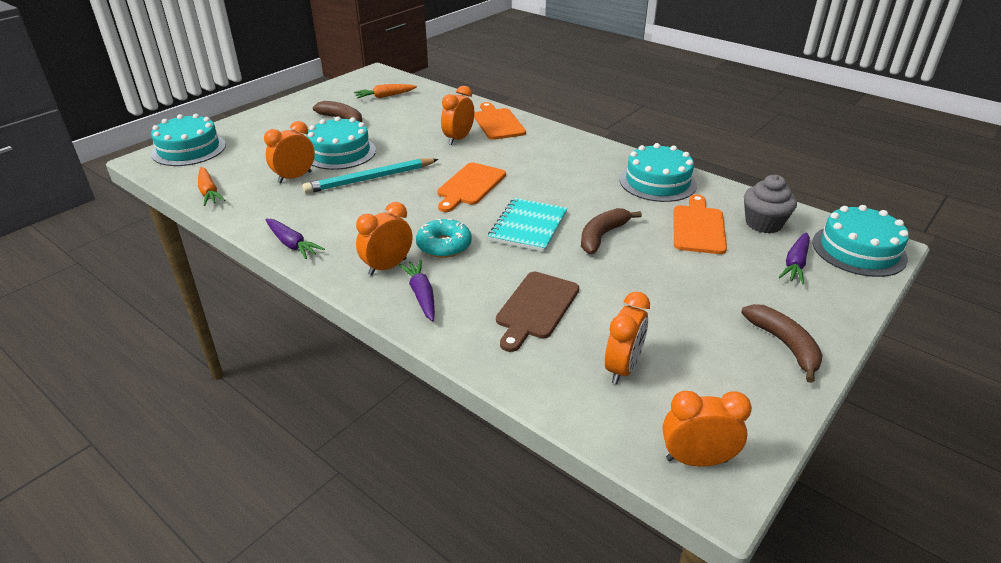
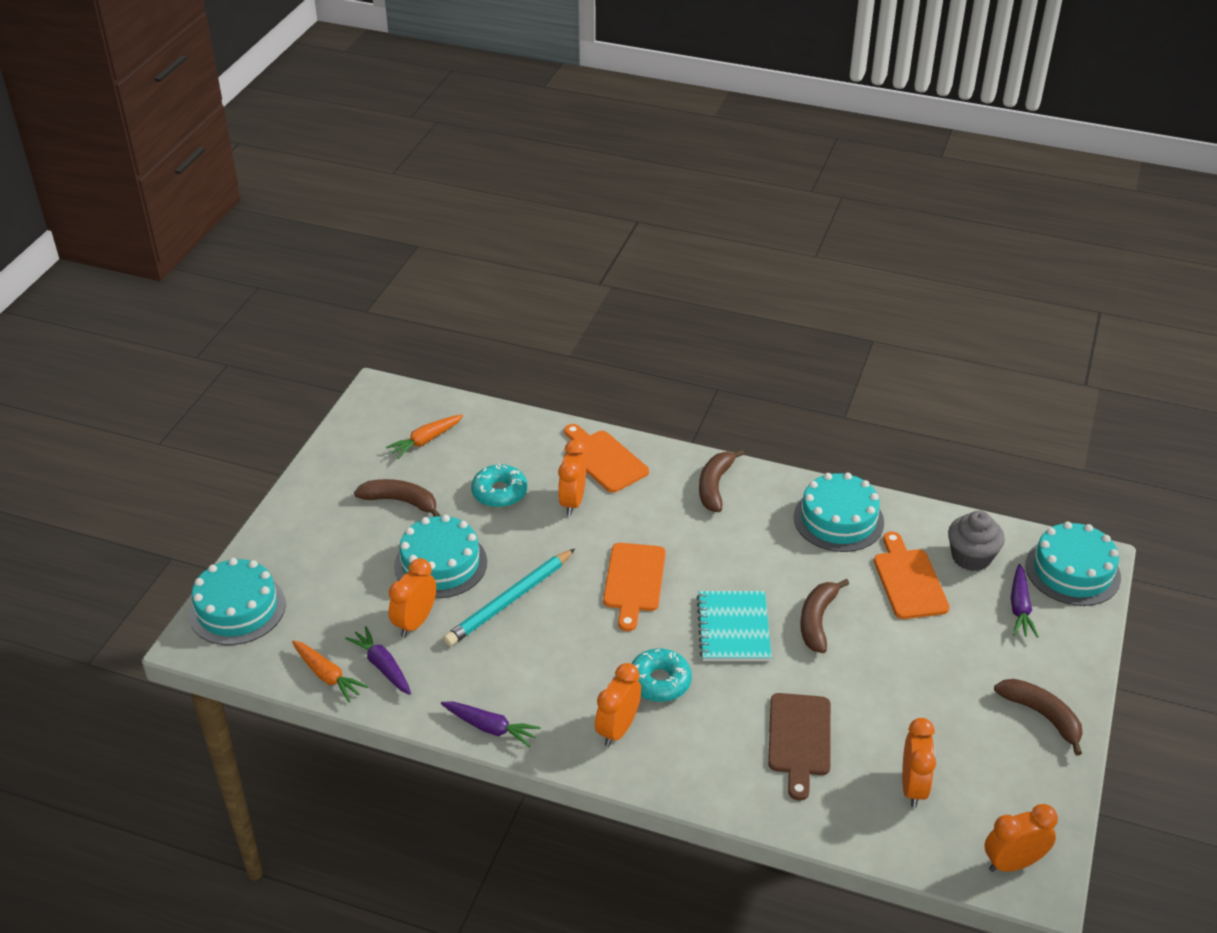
camera: 20 degrees left, 5 degrees up
purple carrot [399,260,435,322] -> purple carrot moved to [345,626,411,695]
none -> turquoise donut [471,464,527,508]
none -> brown banana [699,449,744,512]

